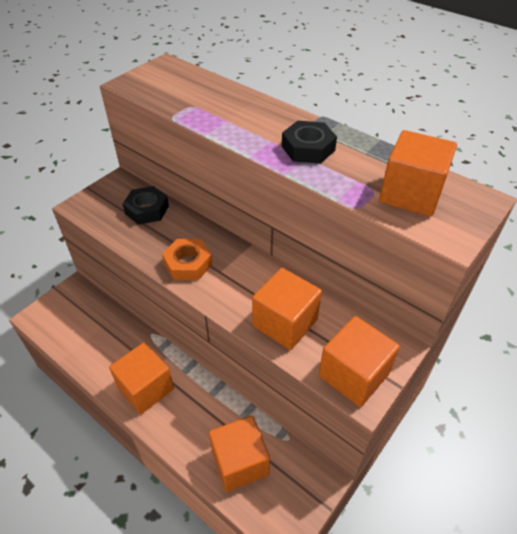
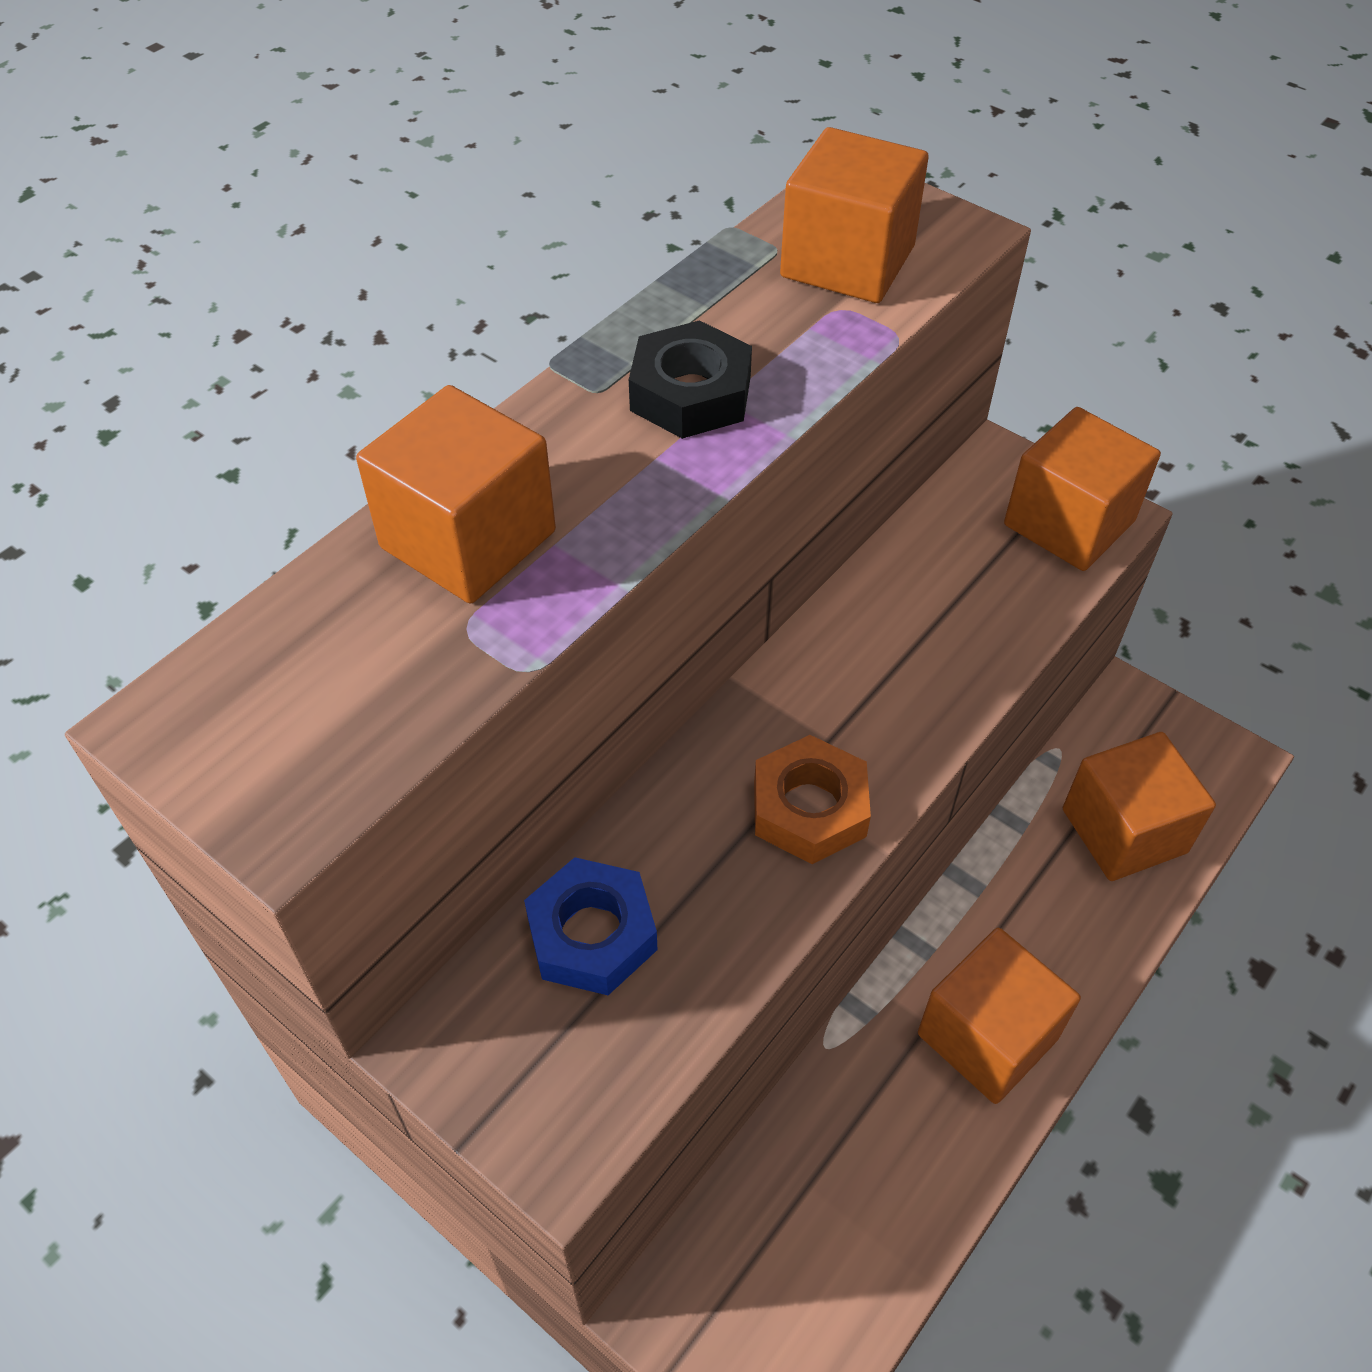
camera: 90 degrees left, 5 degrees up
black nut [123,186,169,225] -> blue nut [524,857,657,995]
orange cube [252,268,322,350] -> orange cube moved to [356,385,556,604]

